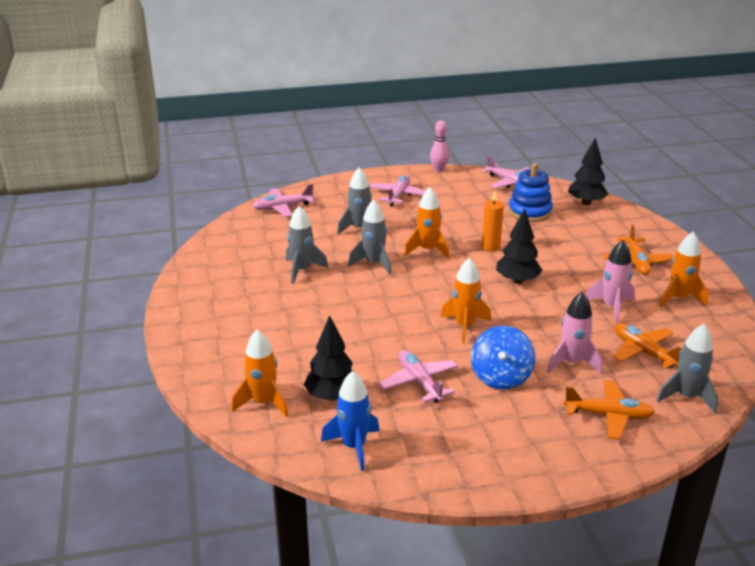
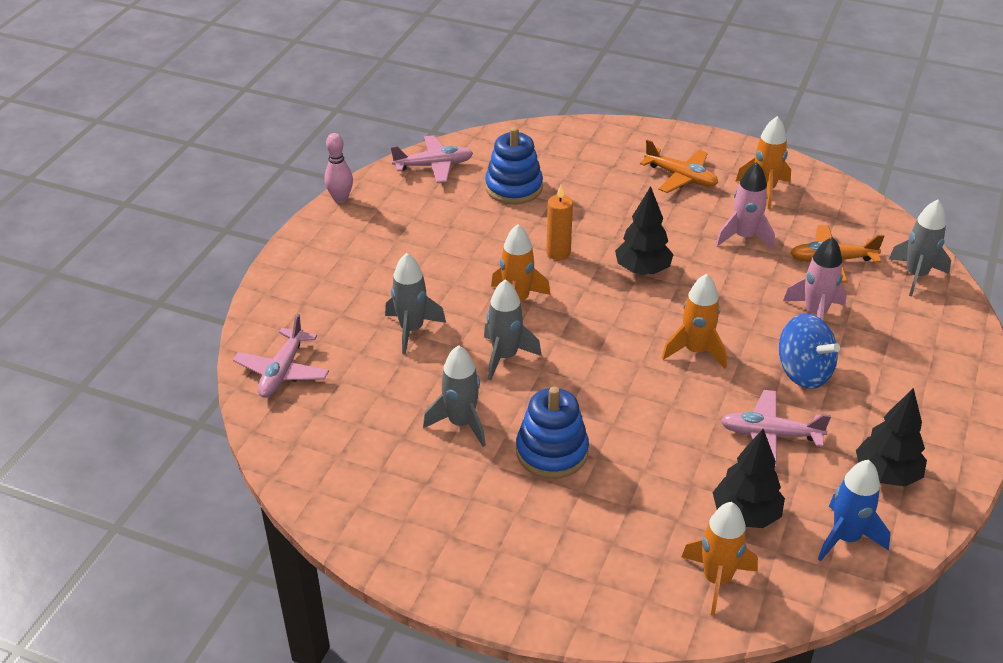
camera: 55 degrees left, 10 degrees up
pink plane [369,175,425,207] -> none
orange plane [563,380,655,439] -> none
black tree [568,137,608,205] -> black tree moved to [856,388,927,487]
none -> blue stacking toy [516,387,589,479]

